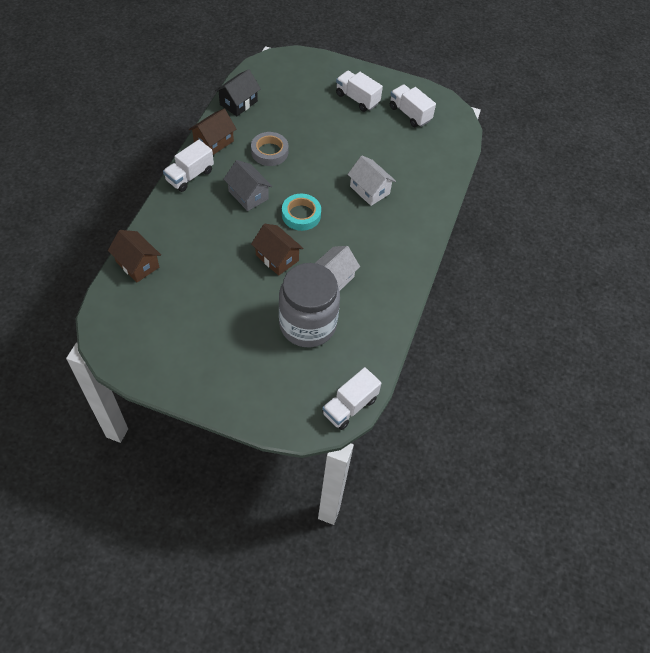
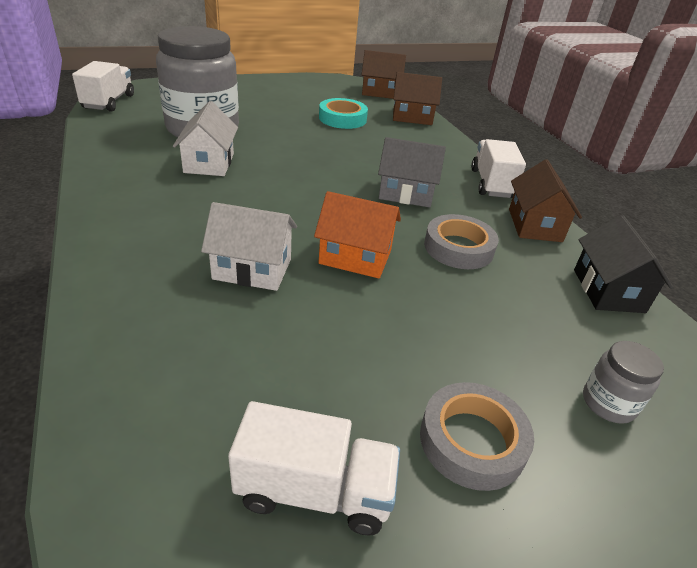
camera: 140 degrees right, 20 degrees down
brown house [251,224,303,276] -> brown house moved to [362,50,406,99]
turquoise tape [282,194,321,231] -> turquoise tape moved to [319,98,368,129]
white truck [336,71,383,112] -> grey tape [420,382,534,491]
none -> orange house [314,191,401,278]
none -> grey jar [583,341,664,424]

